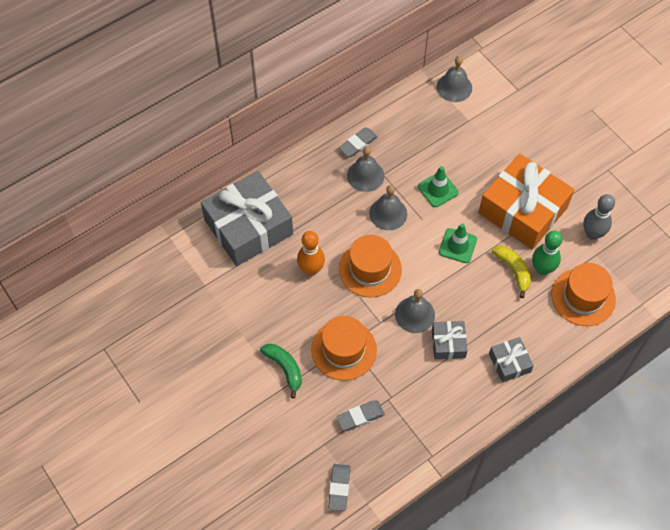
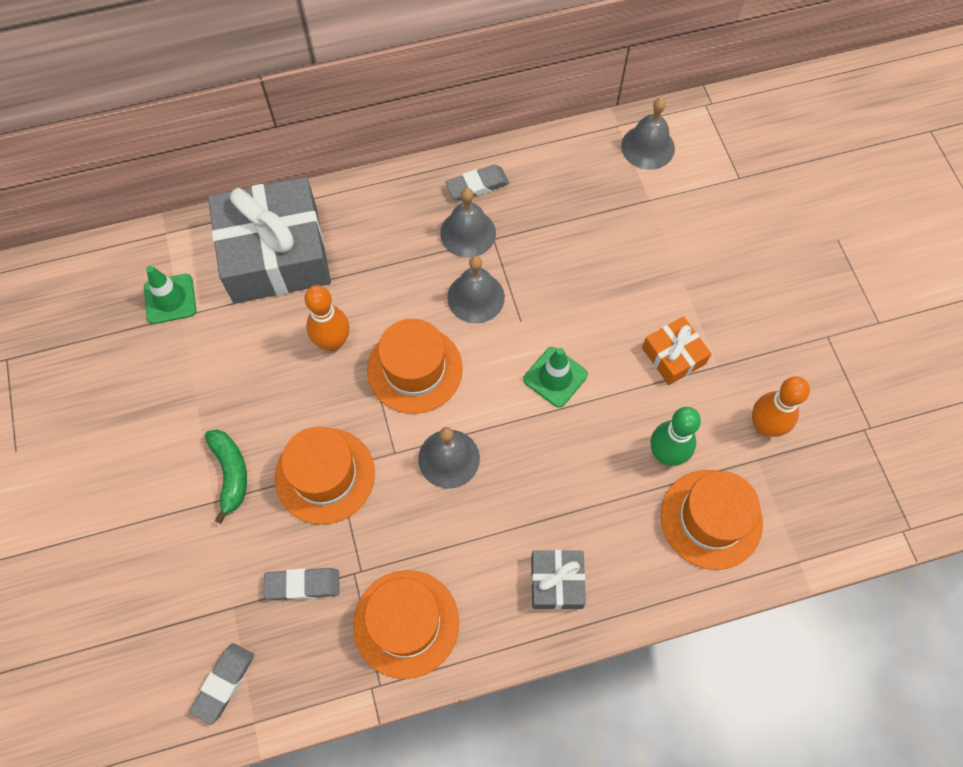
camera: 20 degrees right, 5 degrees up
green traffic cone [418,166,459,207] -> green traffic cone moved to [144,266,196,324]
grey gift [432,321,468,359] -> none
orange gift [478,154,574,249] -> orange gift [642,316,712,385], size x0.47
yellow banana [492,246,531,298] -> none
grey bowling pin [583,194,615,240] -> orange bowling pin [752,376,810,437]
none -> orange hat [353,570,459,679]

